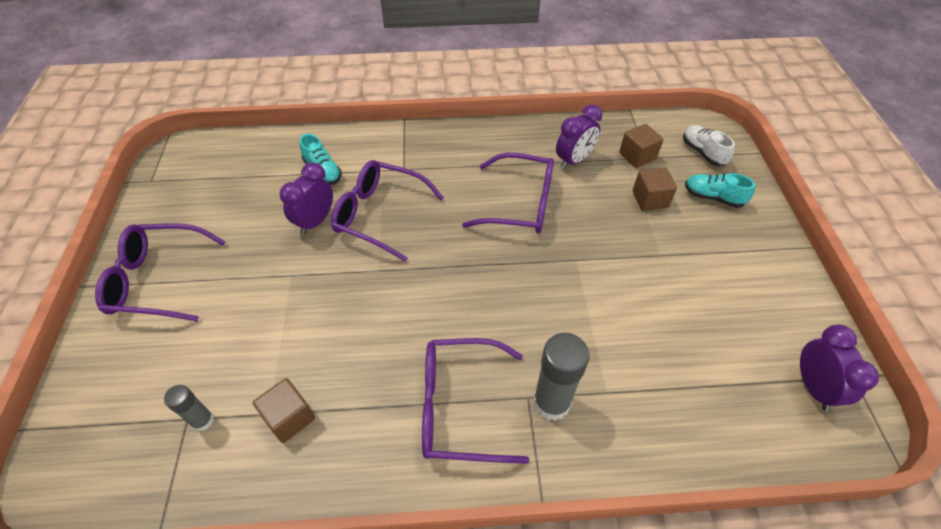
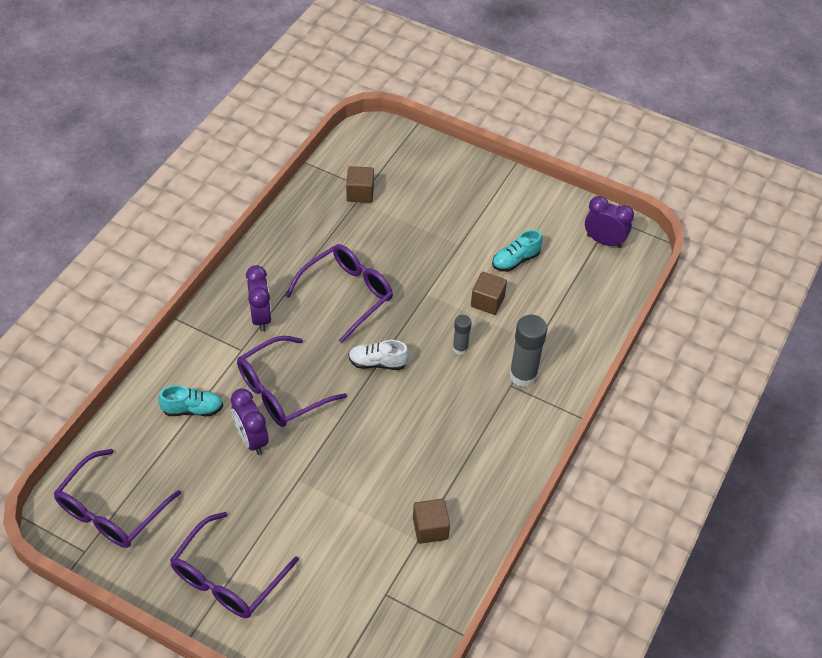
camera: 60 degrees left, 0 degrees up
grey glue stick [164,385,214,431] -> grey glue stick moved to [453,315,472,355]
purple glasses [422,338,529,464] -> purple glasses moved to [54,449,181,548]
purple clock [556,105,602,169] -> purple clock moved to [246,265,272,332]
brown cube [633,167,677,211] -> brown cube moved to [471,272,507,315]
white shoe [683,125,735,166] -> white shoe moved to [348,340,410,370]
turquoise shoe [685,173,755,208] -> turquoise shoe moved to [492,230,543,272]

